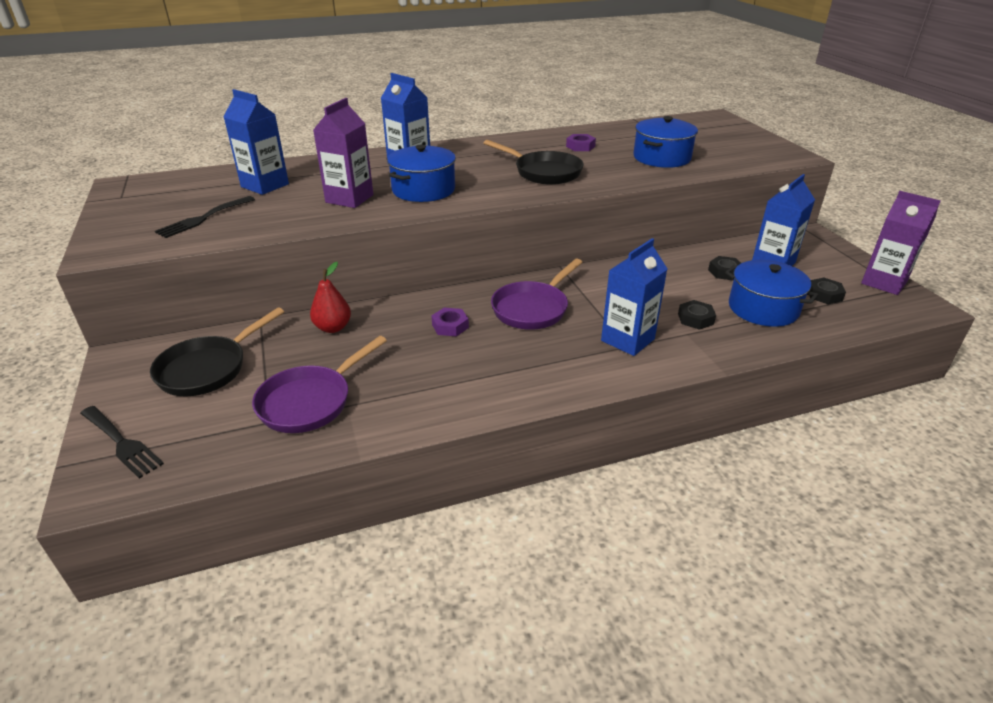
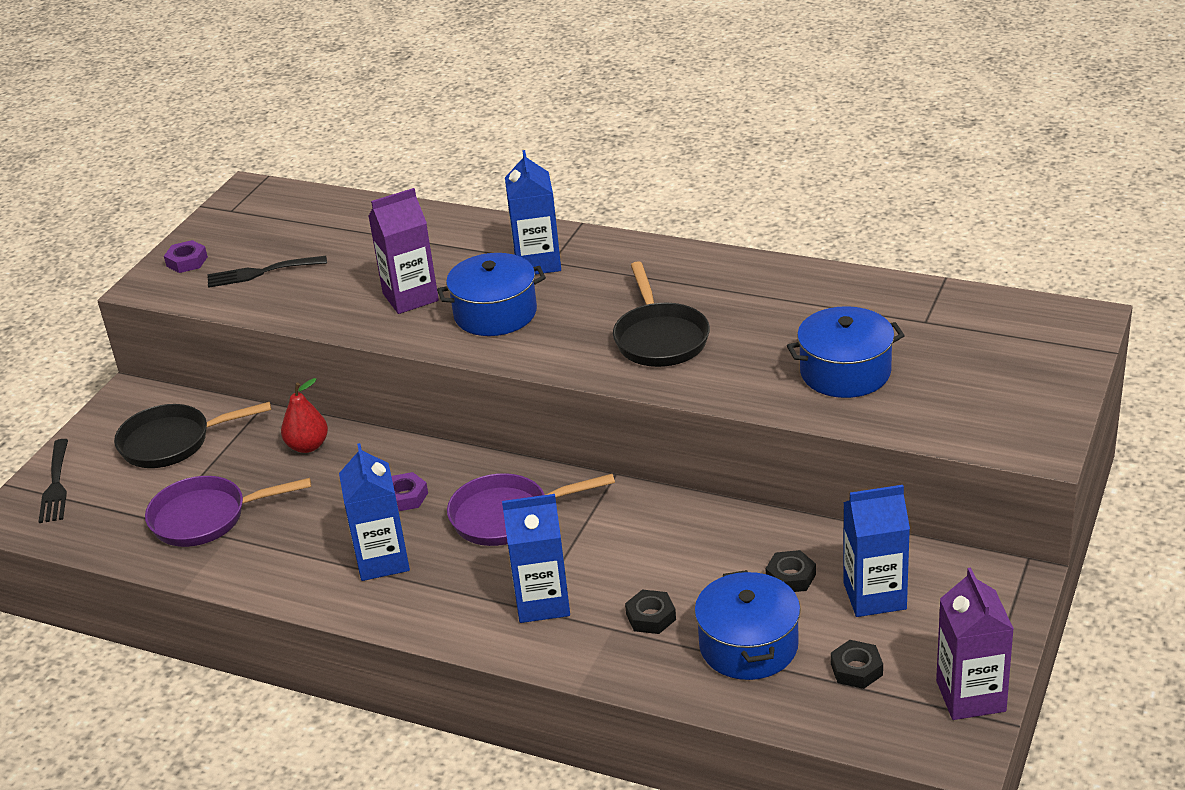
camera: 45 degrees right, 0 degrees up
blue carton [224,89,289,195] -> blue carton moved to [339,443,410,581]
purple nut [566,134,596,151] -> purple nut moved to [164,240,208,273]

